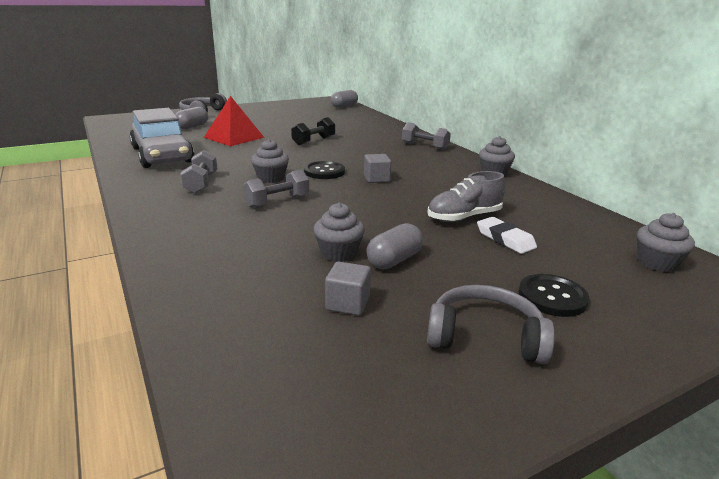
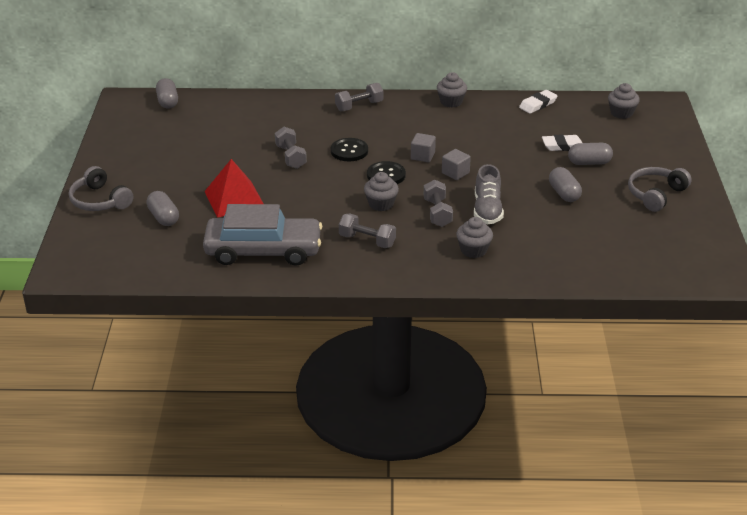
camera: 60 degrees left, 10 degrees up
black dumbbell [291,117,335,145] -> grey dumbbell [275,127,307,169]
grey cupcake [314,203,365,262] -> grey cupcake moved to [456,217,493,258]
grey cube [325,261,371,316] -> grey cube moved to [442,149,471,180]
grey shoe [427,171,505,222] -> grey shoe moved to [474,164,504,224]
black button [518,274,590,317] -> black button moved to [331,138,368,161]
none -> white eraser [519,90,557,114]
none -> grey capsule [568,143,613,165]

